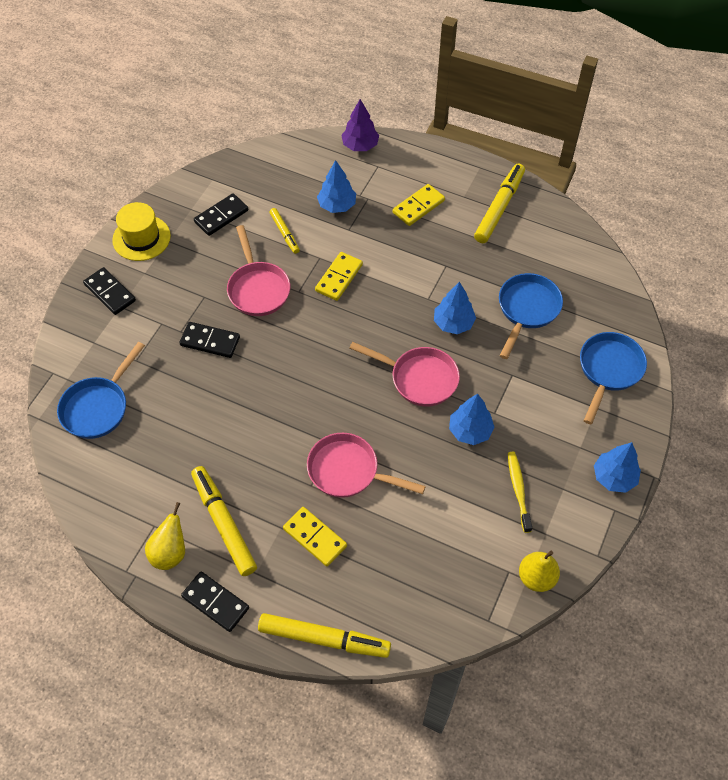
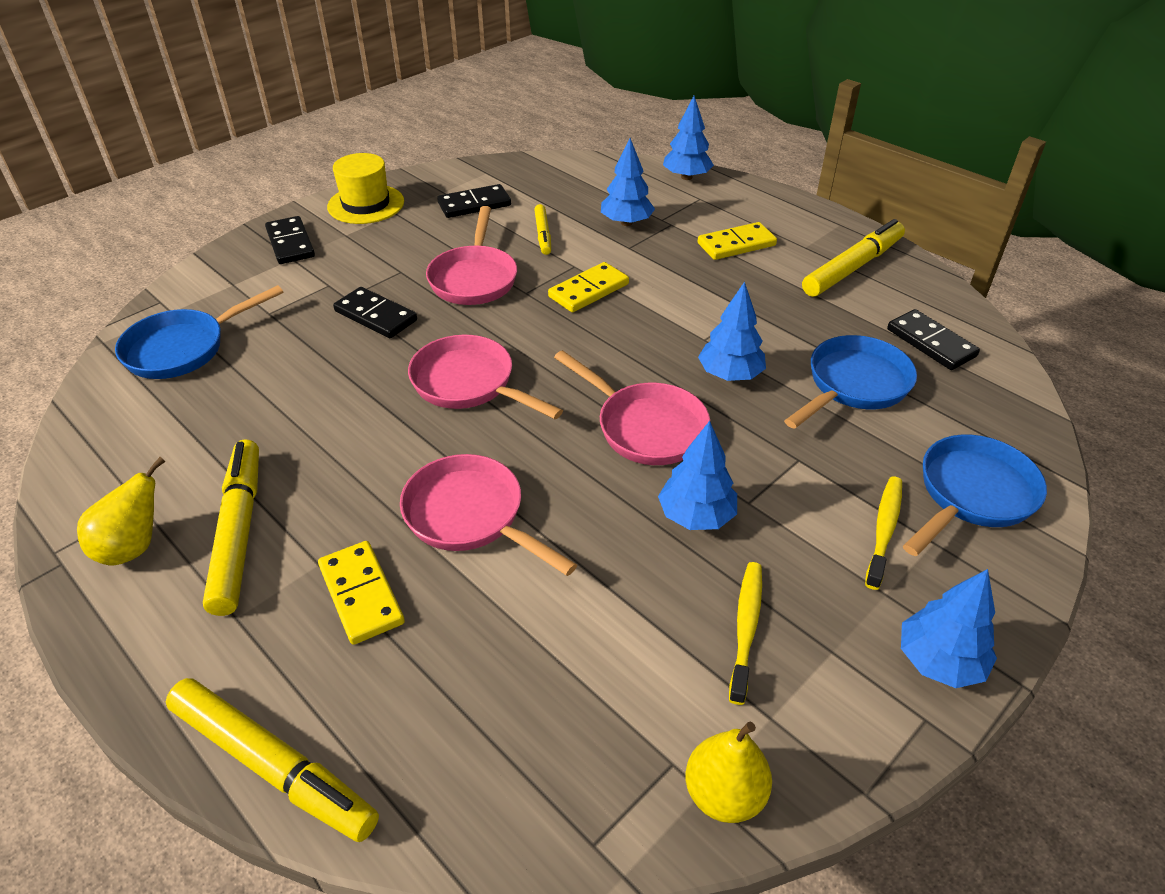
camera: 20 degrees right, 15 degrees down
black domino [181,571,249,632] -> black domino moved to [887,309,980,370]
purple tree [341,99,379,151] -> blue tree [663,96,714,180]
none -> pink pan [408,335,563,419]
none -> yellow toothbrush [865,477,902,590]

